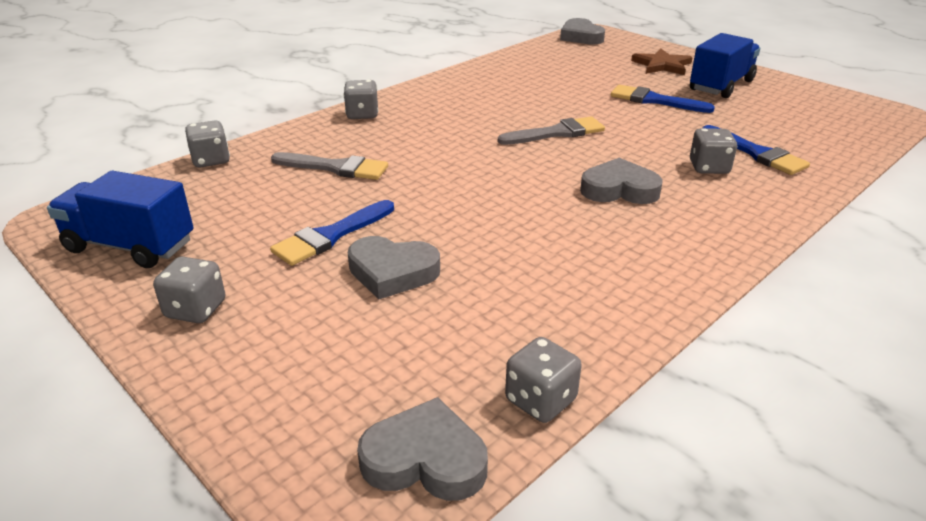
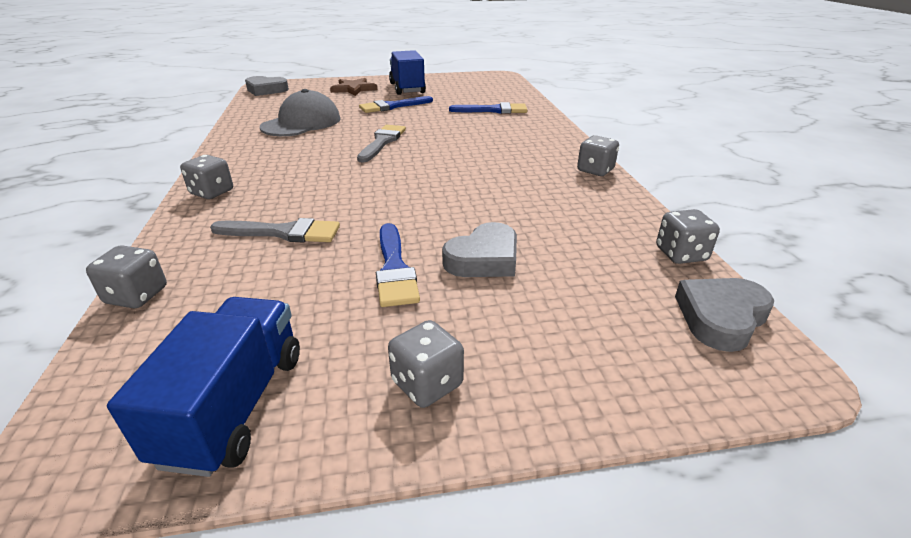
camera: 55 degrees left, 0 degrees up
blue truck [47,171,194,268] -> blue truck turned 135 degrees clockwise [107,297,300,477]
grey brush [271,152,388,180] -> grey brush turned 45 degrees clockwise [210,218,340,243]
grey heart [580,158,663,204] -> none
grey dice [690,128,737,174] -> grey dice moved to [577,135,619,176]
none -> grey cap [260,89,340,136]

